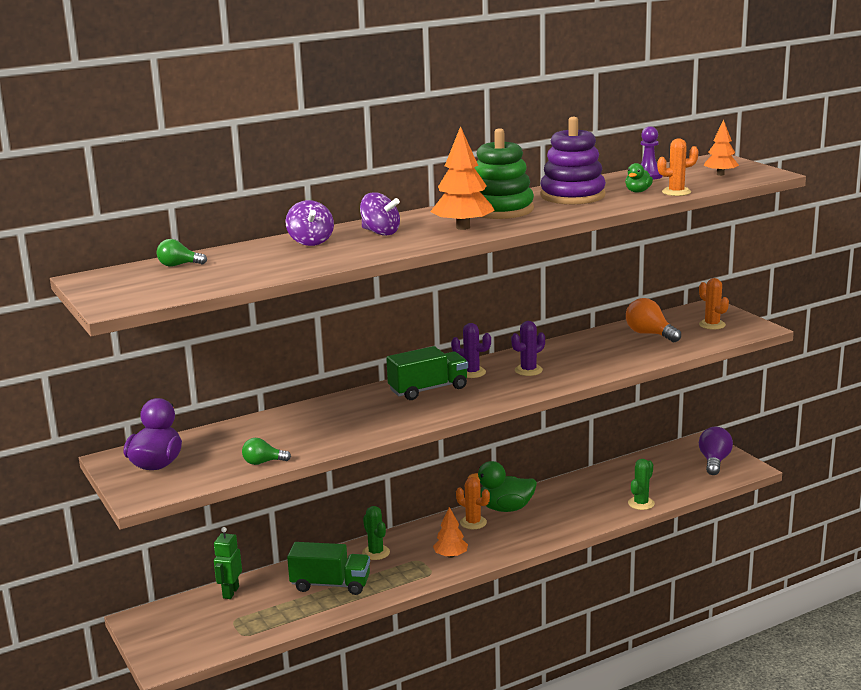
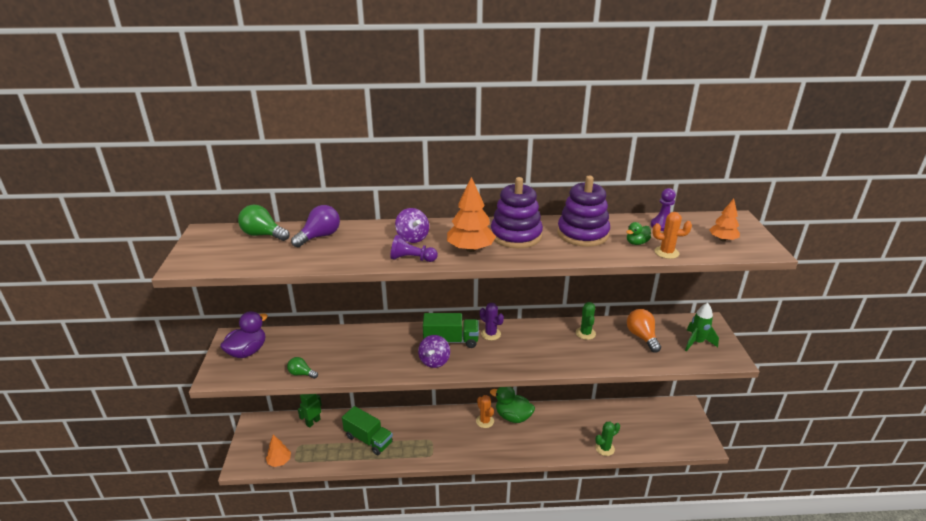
camera: 25 degrees right, 10 degrees up
green light bulb [157,239,207,267] -> green light bulb [238,205,290,241], size x1.61
purple spinning top [285,200,334,246] -> purple spinning top moved to [418,335,450,368]
green cactus [362,506,390,560] -> green cactus moved to [576,302,596,340]
orange tree [433,507,468,558] -> orange tree moved to [266,435,291,467]
green stacking toy [474,128,534,219] -> purple stacking toy [491,177,543,248]
purple cactus [511,321,545,376] -> none
orange cactus [699,278,729,330] -> green rocket [685,303,719,352]
purple light bulb [699,427,733,475] -> purple light bulb moved to [291,205,340,247]
none -> purple pawn [390,235,438,262]

